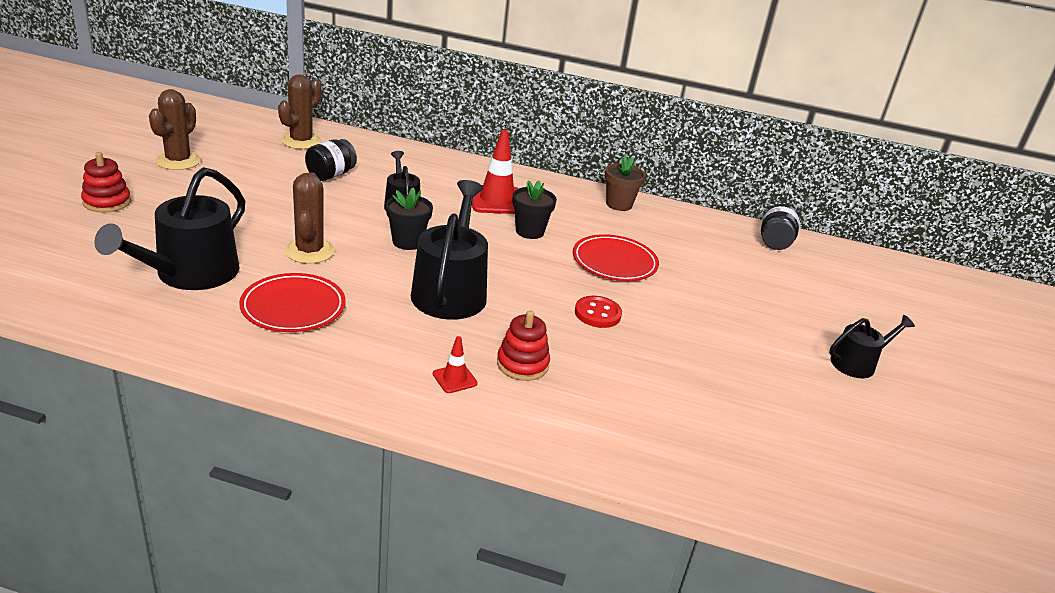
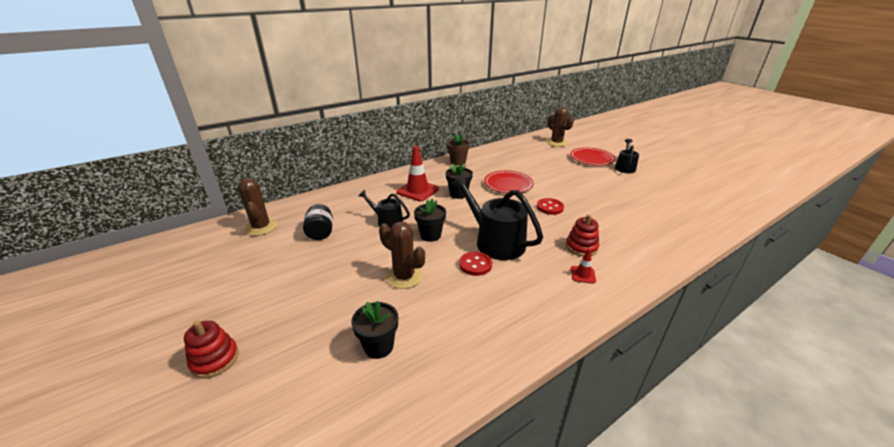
camera: 45 degrees left, 0 degrees up
black watering can [94,167,245,290] -> black flower pot [351,301,398,359]
brown cactus [149,89,201,170] -> brown cactus moved to [546,107,574,147]
red plate [239,273,346,332] -> red plate moved to [570,147,615,166]
black jar [761,204,800,250] -> none
none -> red button [459,251,492,276]

